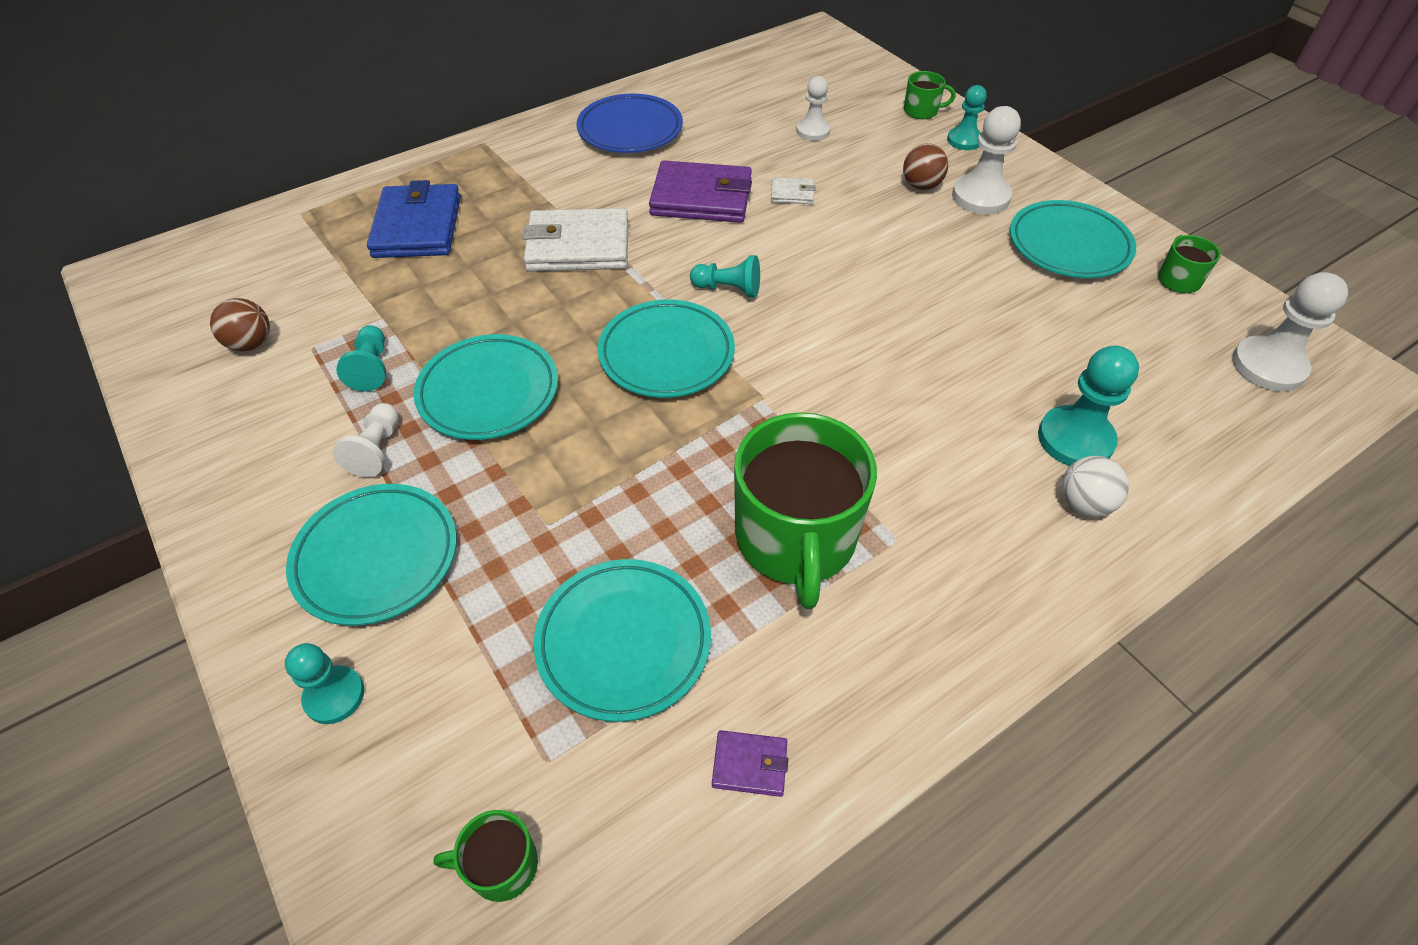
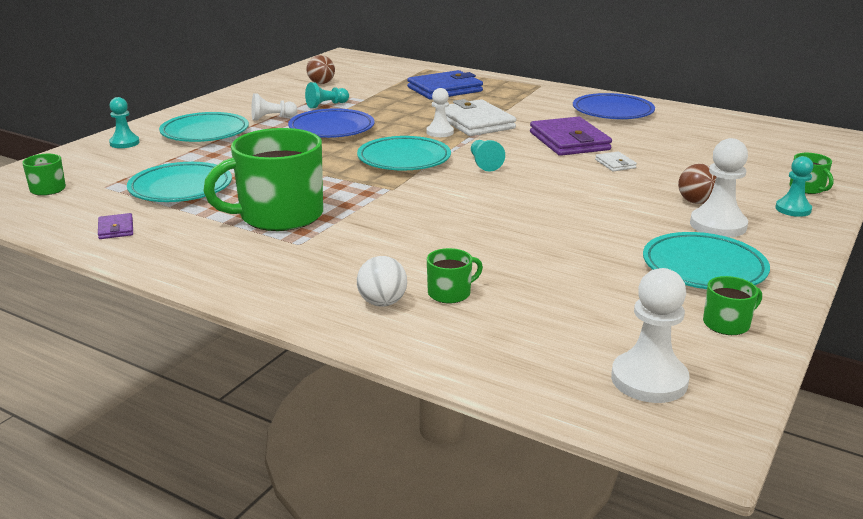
camera: 65 degrees right, 25 degrees down
turquoise plate [414,334,558,440] -> blue plate [288,108,375,138]
white pawn [796,76,831,141] -> white pawn moved to [426,88,454,137]
turquoise pawn [1038,346,1139,466] -> green mug [427,248,483,304]

